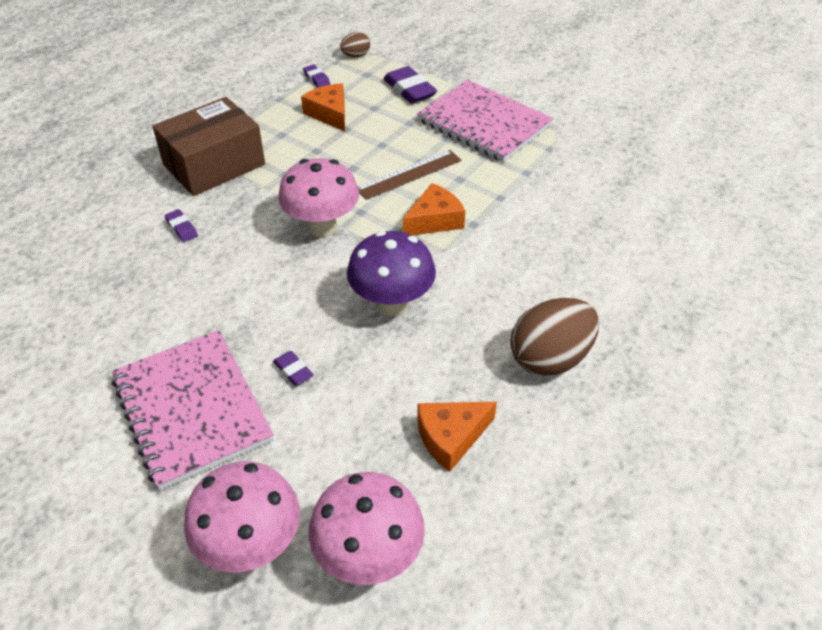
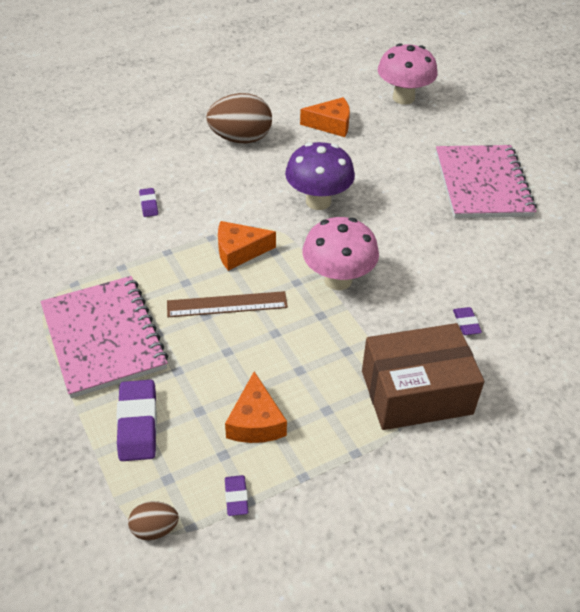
camera: 155 degrees left, 0 degrees up
pink mushroom [184,461,300,573] -> none
purple eraser [273,351,314,386] -> purple eraser moved to [139,188,158,217]

